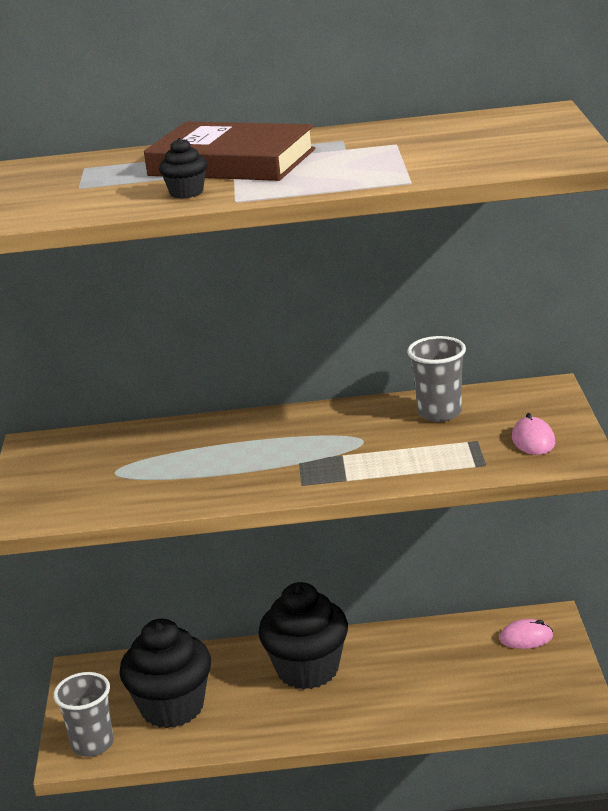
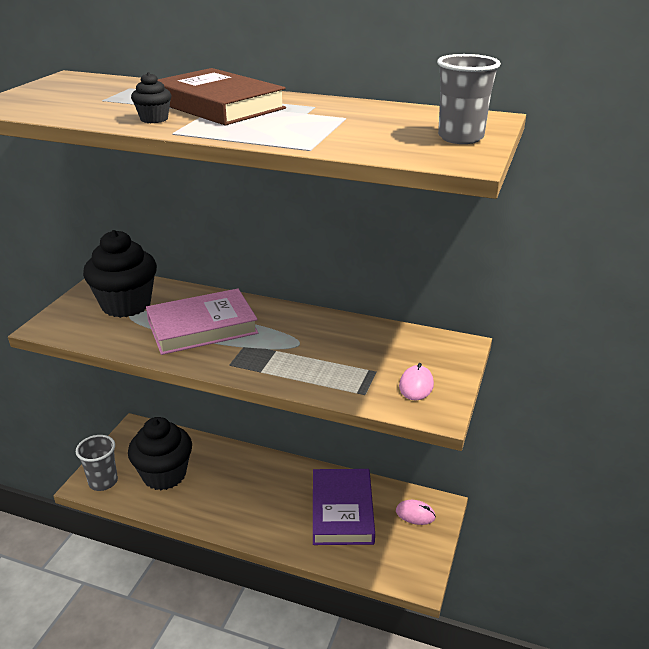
camera: 20 degrees right, 5 degrees up
black cupcake [258,582,348,690] -> black cupcake moved to [83,230,157,318]
grey cup [407,336,466,422] -> grey cup moved to [437,54,501,144]
none -> pink book [146,289,258,355]
none -> purple book [313,469,375,545]

